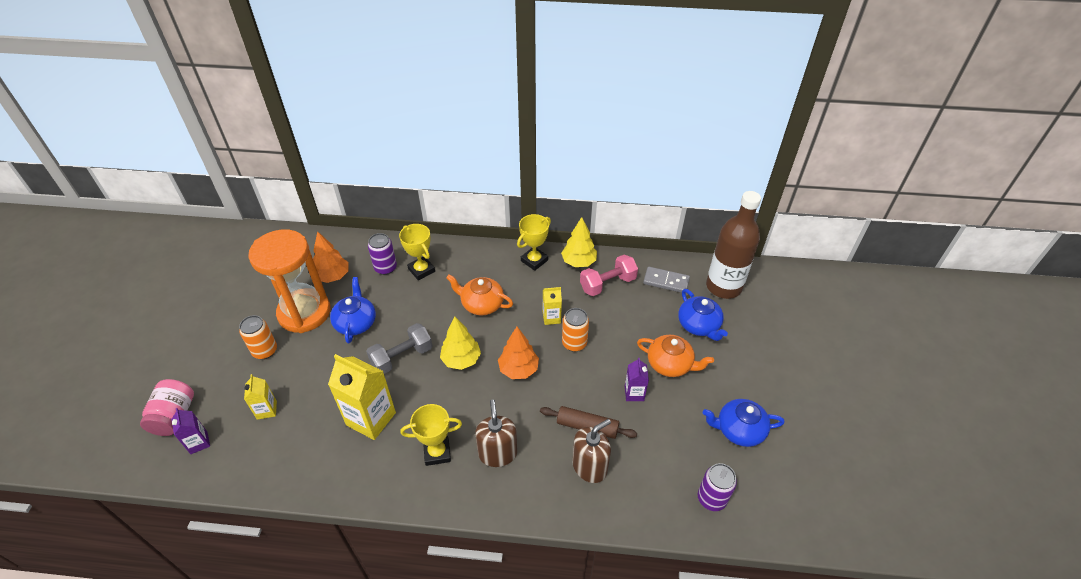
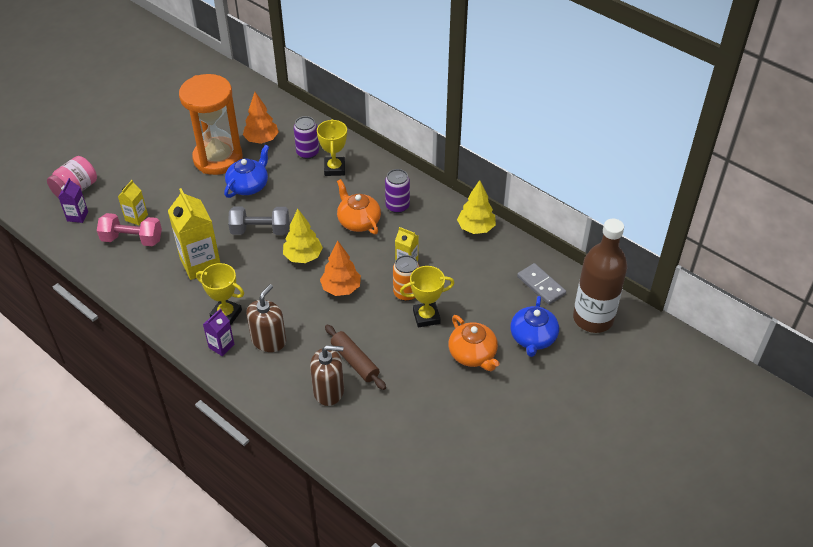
camera: 35 degrees right, 0 degrees up
orange can [239,315,277,359] -> none
yellow trophy [517,214,551,271] -> yellow trophy moved to [400,266,455,328]
pink dumbbell [580,255,638,296] -> pink dumbbell moved to [97,213,162,246]
purple carton [625,357,649,401] -> purple carton moved to [203,308,234,356]
purple can [698,463,737,511] -> purple can moved to [385,169,410,213]
blue teapot [703,399,785,447] -> none

